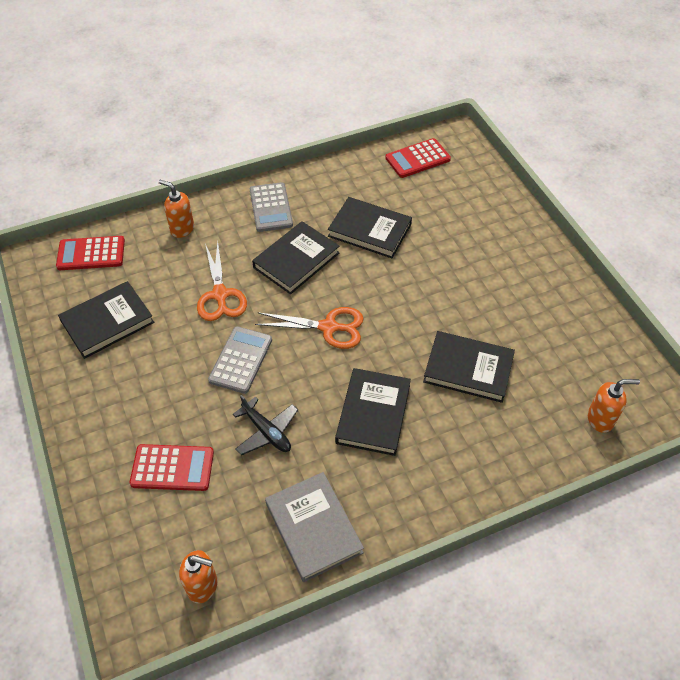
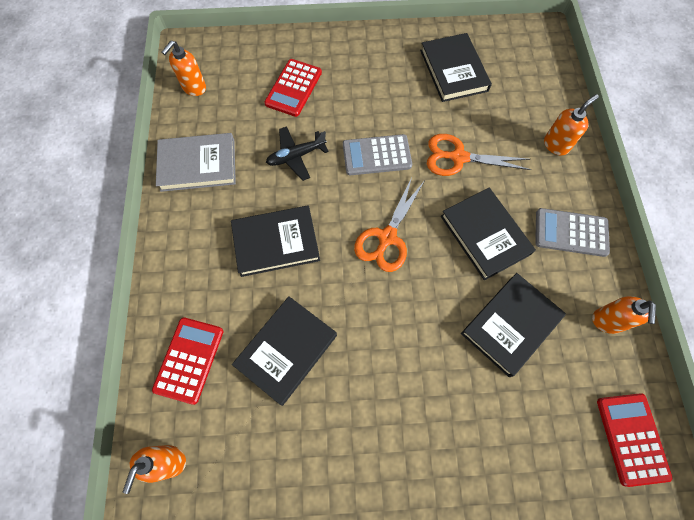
camera: 110 degrees right, 15 degrees up
red calculator [56,236,125,270] -> red calculator moved to [152,317,224,405]
grey calculator [208,326,272,394] -> grey calculator turned 135 degrees clockwise [343,134,412,175]
black book [335,368,411,456] -> black book turned 45 degrees counterclockwise [231,205,320,277]
none -> orange soap dispenser [592,296,656,334]

